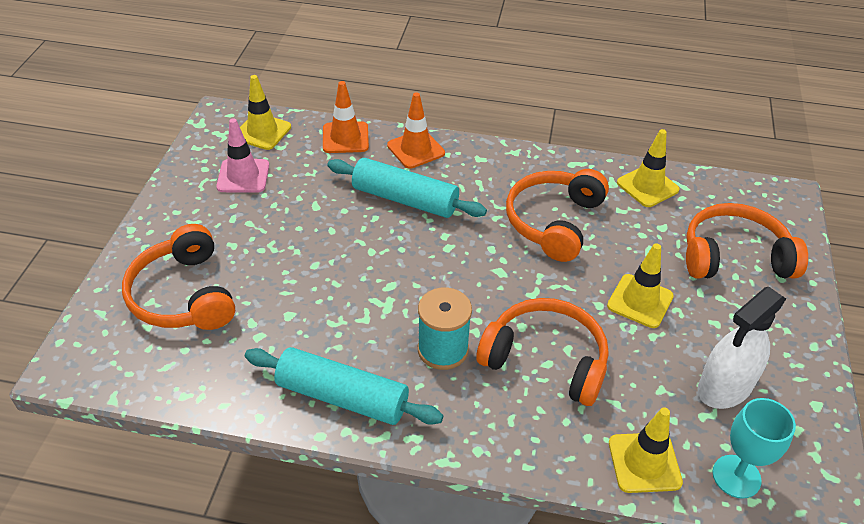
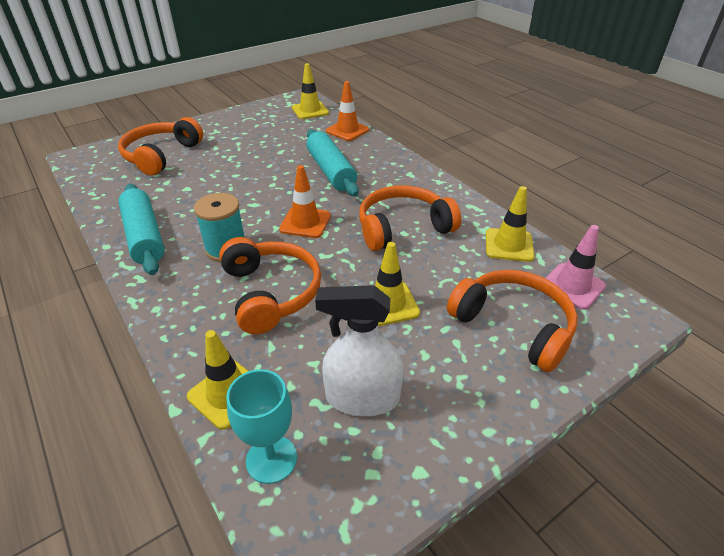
camera: 45 degrees right, 5 degrees down
pink traffic cone [216,118,269,193] -> pink traffic cone moved to [546,225,606,310]
orange traffic cone [387,92,445,169] -> orange traffic cone moved to [279,165,331,238]

